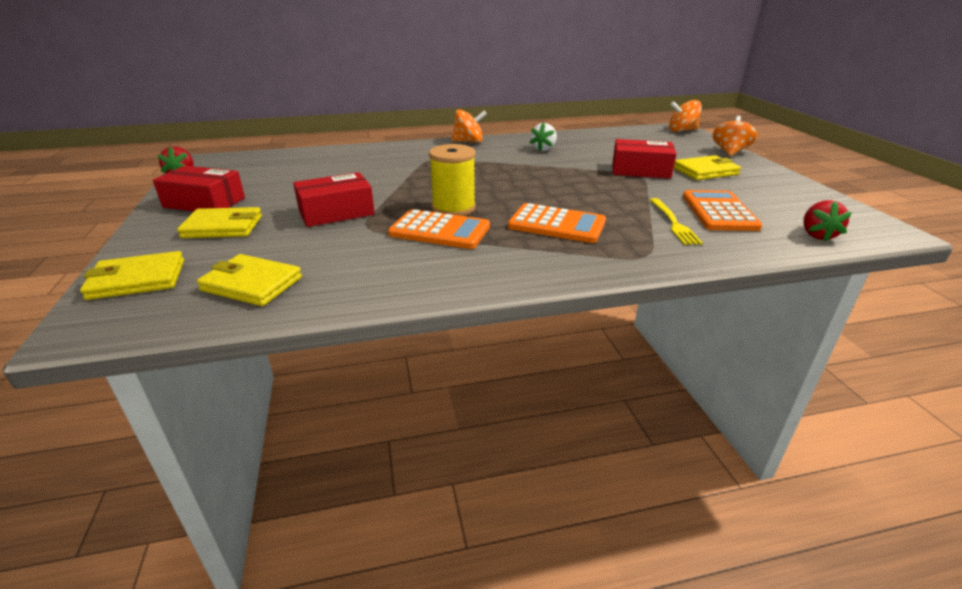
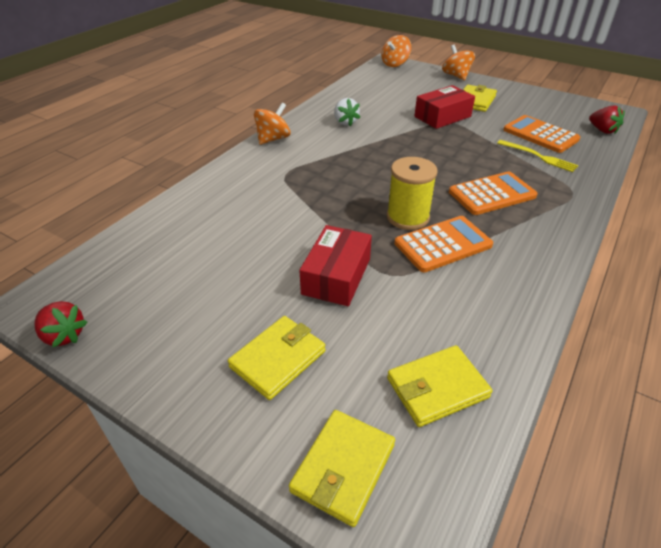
camera: 45 degrees left, 10 degrees up
red box [153,166,245,211] -> none

